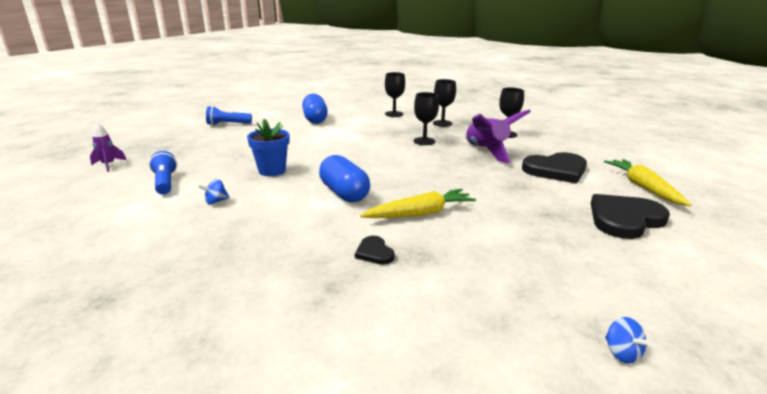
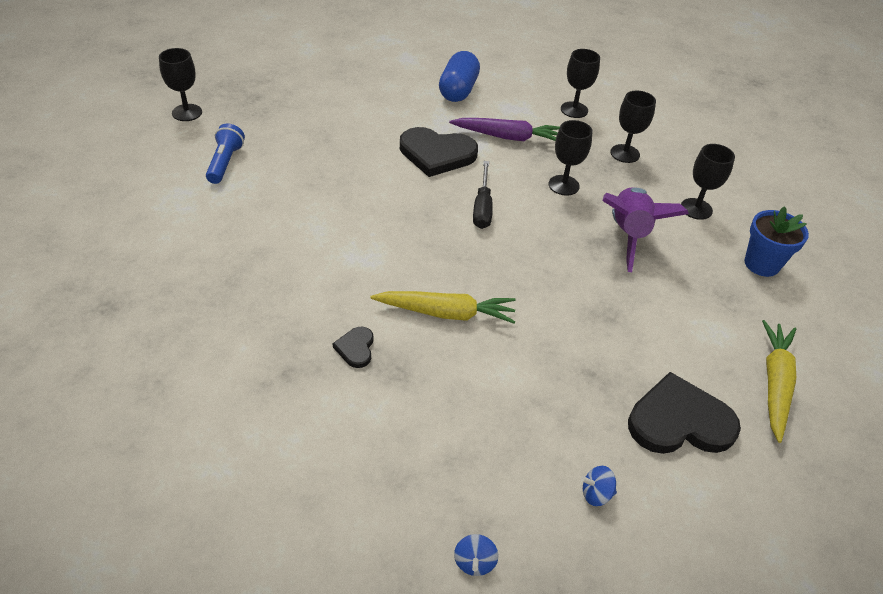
camera: 25 degrees right, 20 degrees up
purple rocket [90,123,126,172] -> black goblet [159,48,202,121]
blue spinning top [198,179,230,205] -> blue spinning top moved to [581,466,617,506]
blue flashlight [206,106,252,125] -> none
blue flower pot [247,119,290,176] -> blue flower pot moved to [745,207,809,277]
blue capsule [319,155,370,202] -> none
black heart [522,152,587,184] -> black heart moved to [400,127,478,177]
none -> purple carrot [449,118,560,141]
none -> black screwdriver [473,161,493,229]

